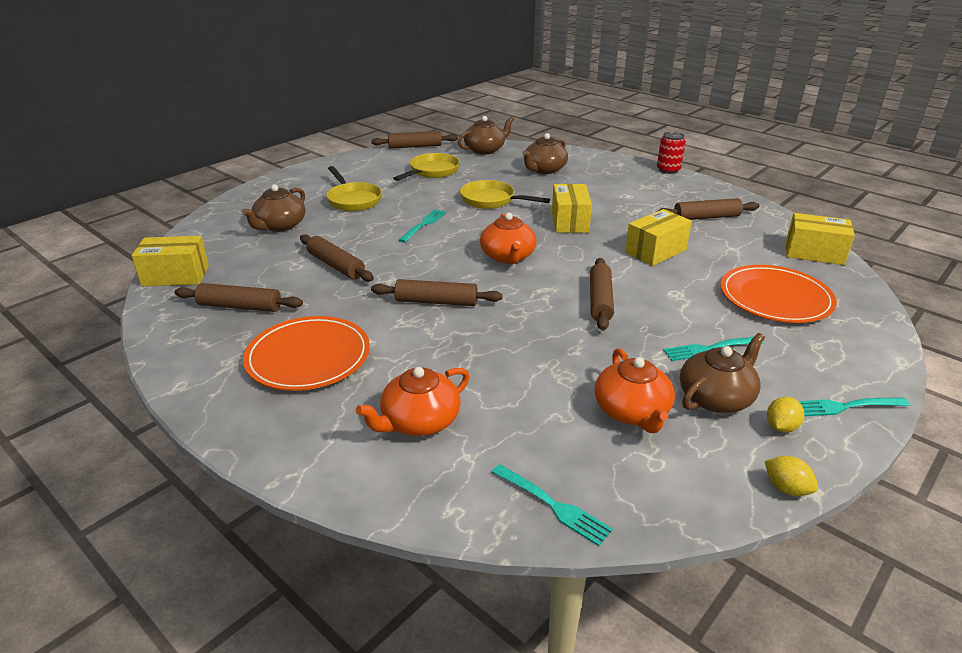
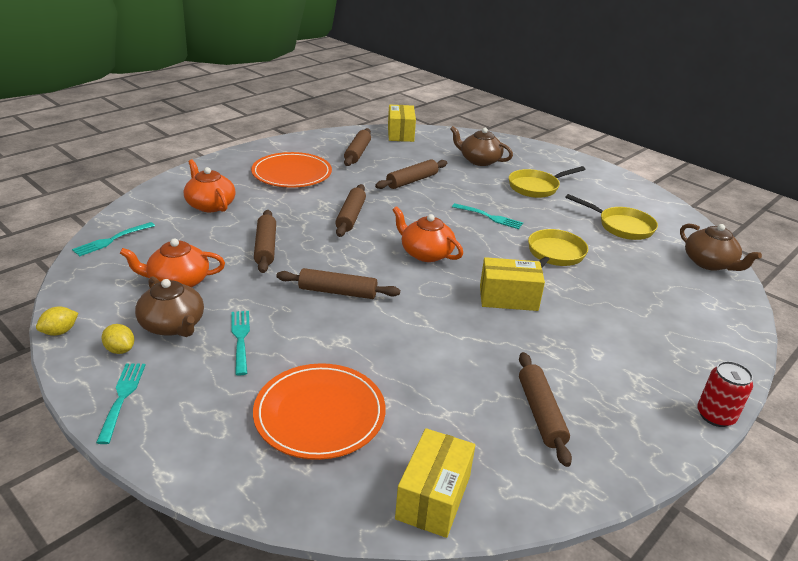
camera: 90 degrees right, 0 degrees up
brown rolling pin [371,131,458,149] -> brown rolling pin moved to [254,210,276,273]
orange teapot [480,213,536,264] -> orange teapot turned 45 degrees clockwise [392,206,463,262]
brown teapot [522,133,568,174] -> none
yellow box [625,209,692,266] -> none

